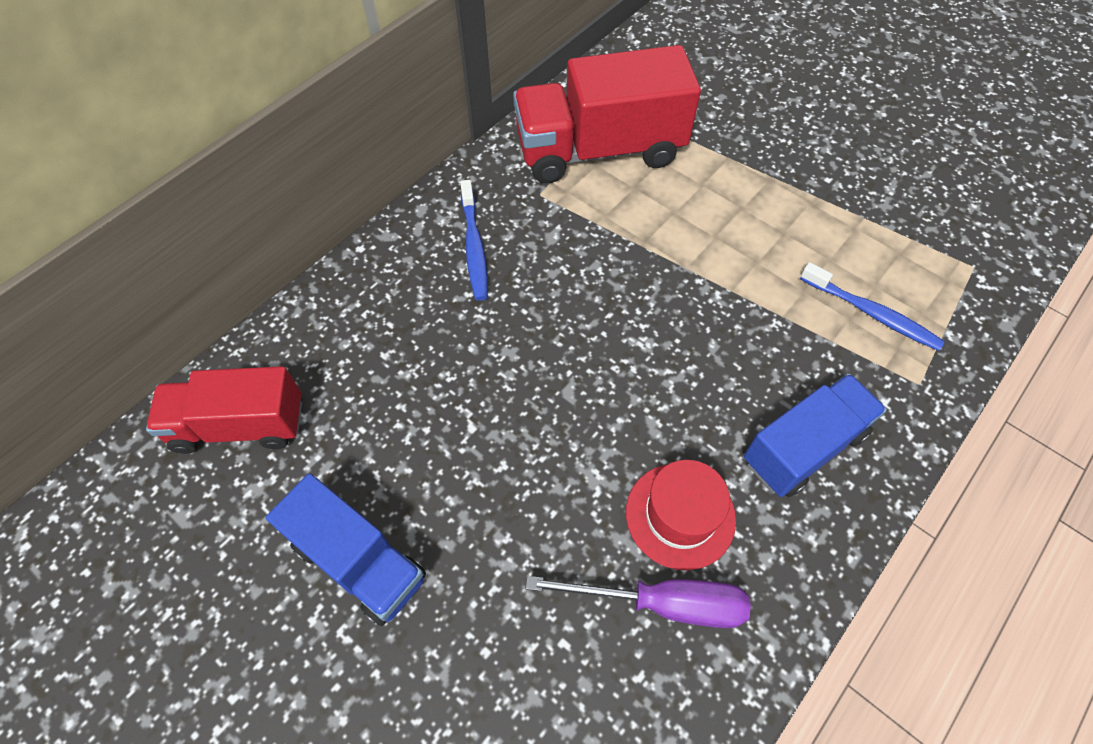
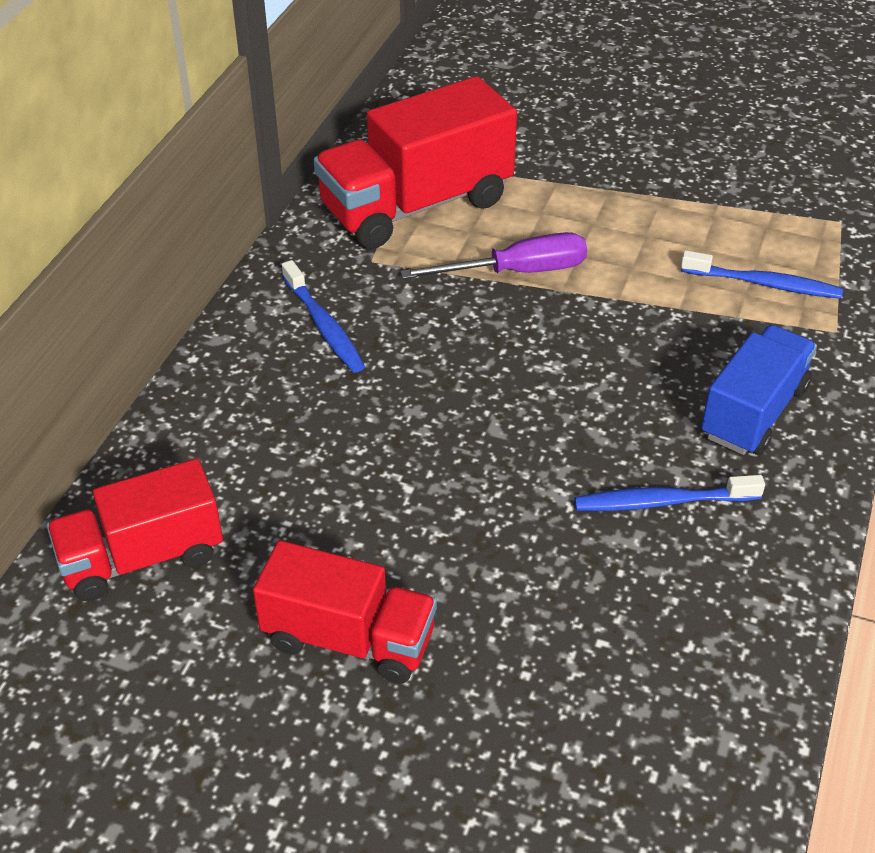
camera: 20 degrees left, 15 degrees down
blue truck [266,473,426,626] -> red truck [253,540,437,684]
purple screwdriver [525,576,751,628] -> purple screwdriver moved to [400,232,587,279]
red hat [626,460,736,570] -> blue toothbrush [574,475,765,511]

